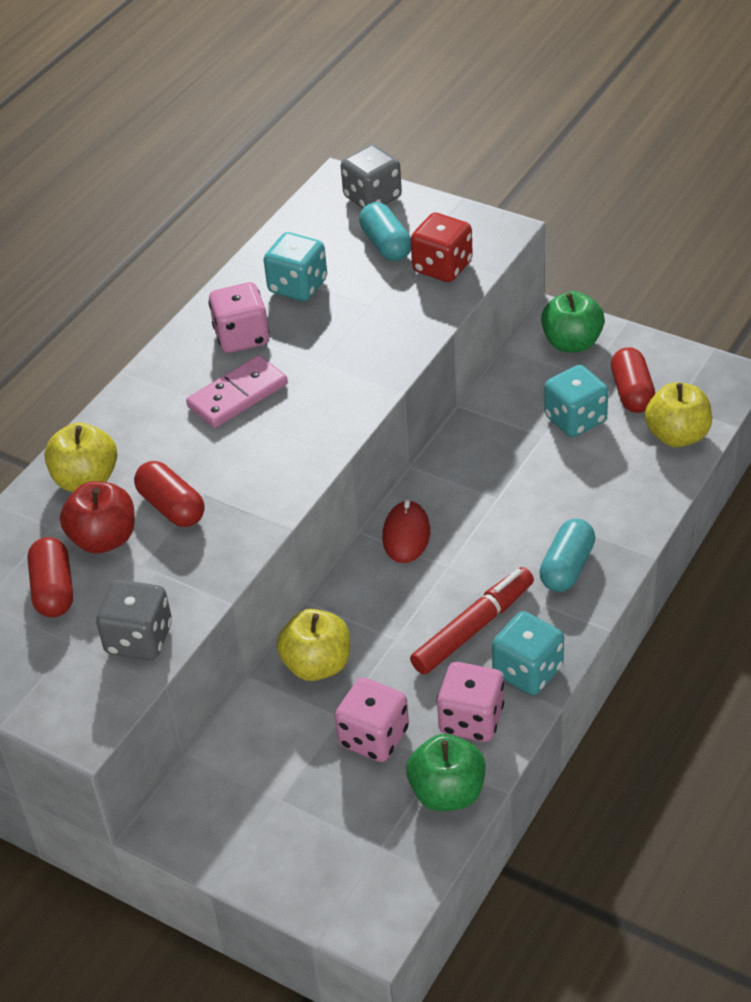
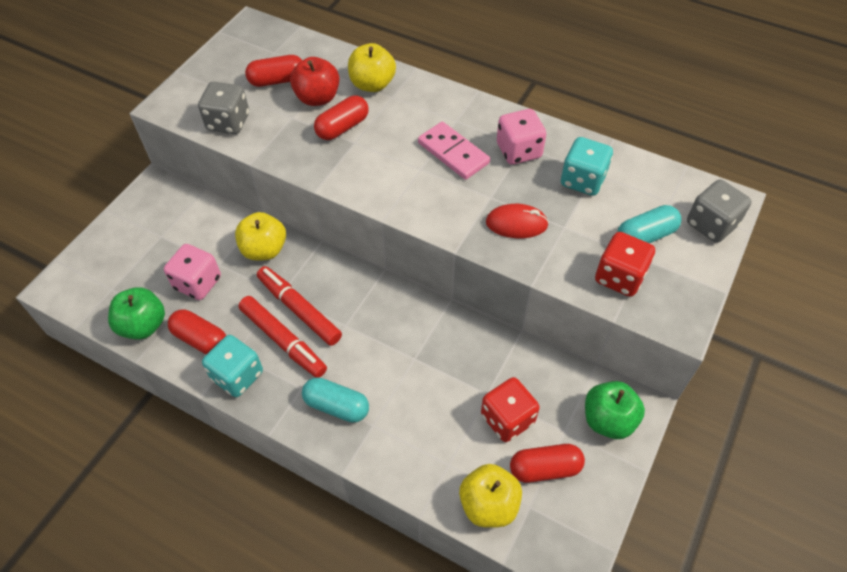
camera: 85 degrees right, 10 degrees up
red mouse [382,499,430,563] -> red mouse moved to [486,204,549,238]
pink dice [436,662,504,742] -> red capsule [168,309,226,355]
turquoise dice [544,365,608,437] -> red dice [481,377,540,442]
none -> red marker [257,266,342,346]

